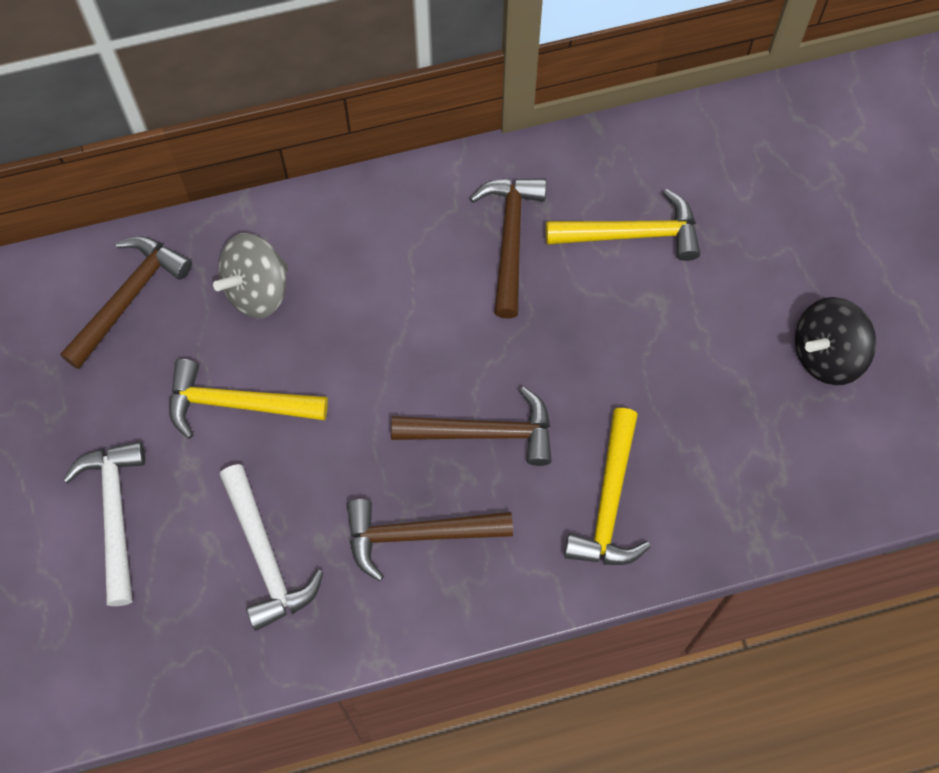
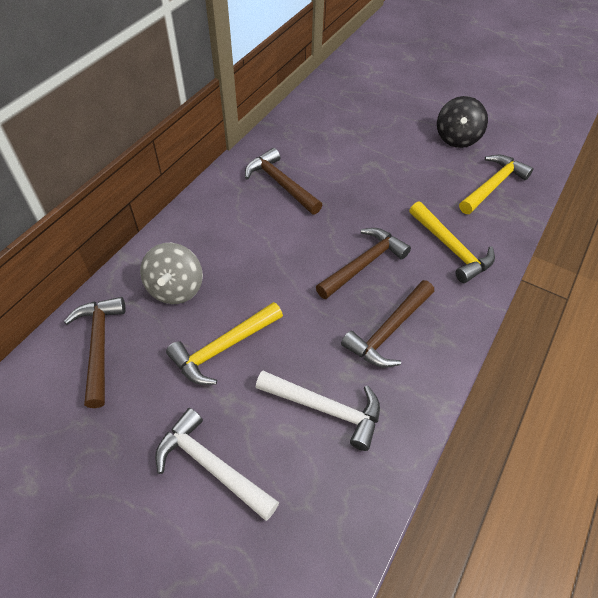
camera: 45 degrees left, 15 degrees down
yellow hammer [546,189,700,261] -> yellow hammer moved to [459,155,534,214]

